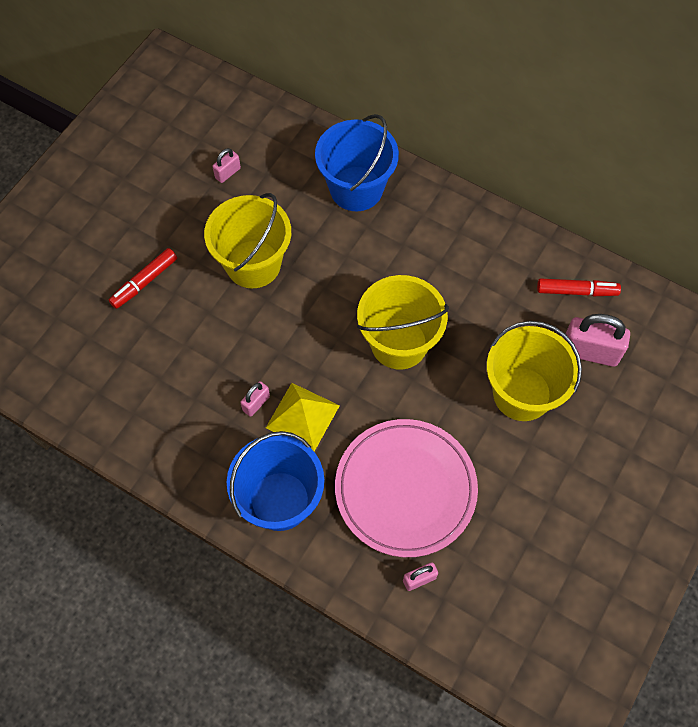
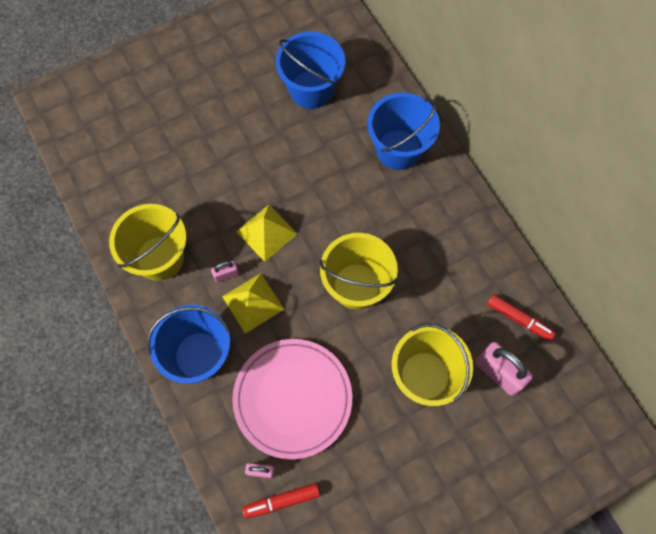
camera: 30 degrees right, 5 degrees up
red marker [109,248,177,309] -> red marker moved to [242,483,320,519]
yellow bucket [204,193,291,288] -> yellow bucket moved to [109,204,187,281]
pink padlock [213,148,241,183] -> blue bucket [275,31,346,109]
none -> yellow pyramid [236,205,298,262]

